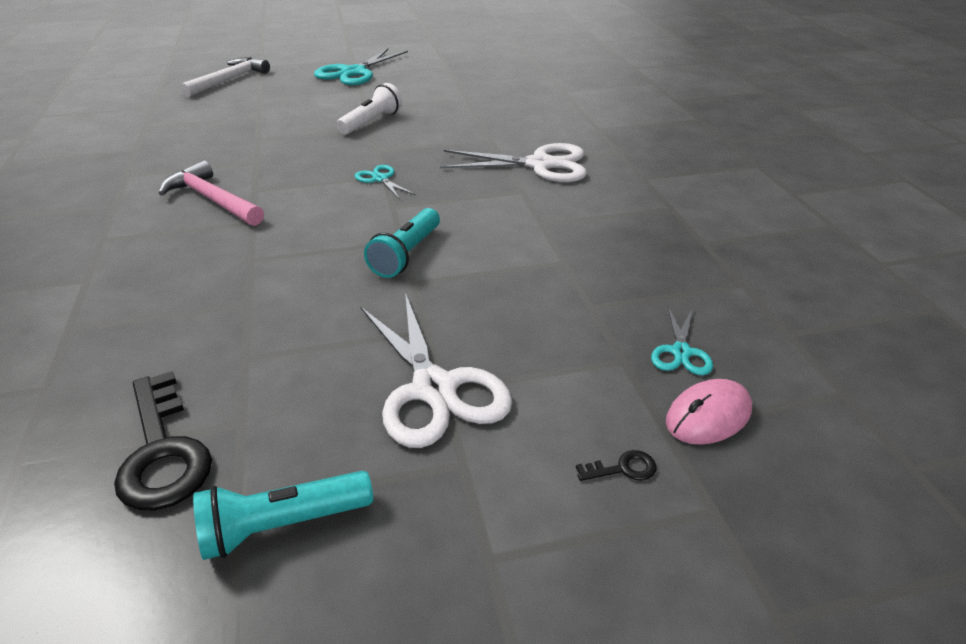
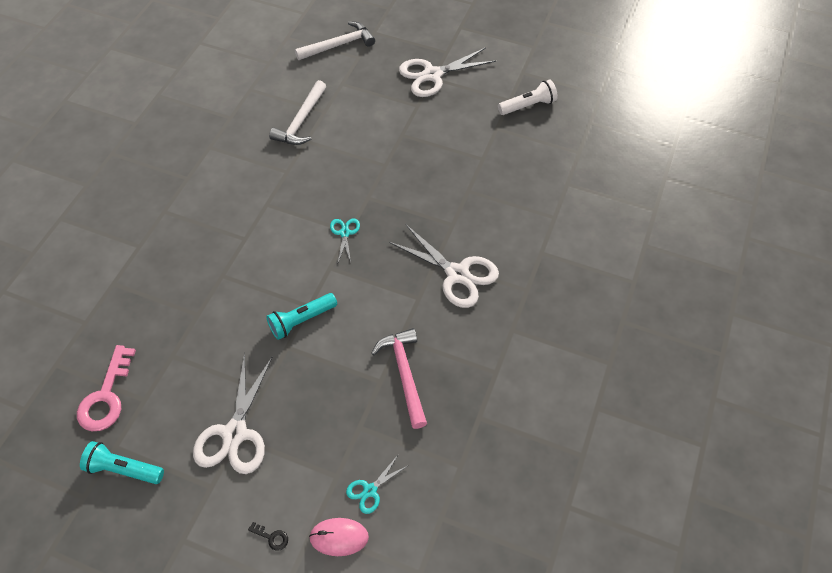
camera: 35 degrees right, 20 degrees up
black key [114,371,212,510] -> pink key [77,345,136,431]
pink hammer [159,160,264,226] -> pink hammer moved to [371,328,427,429]
turquoise scissors [314,49,408,85] -> white scissors [399,47,496,97]
white flashlight [336,83,402,135] -> white flashlight moved to [498,80,558,115]
none -> white hammer [269,80,327,145]

